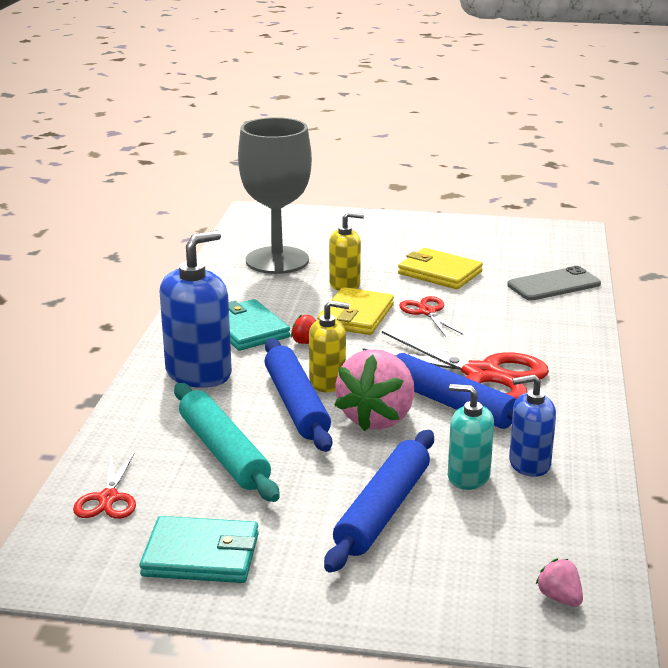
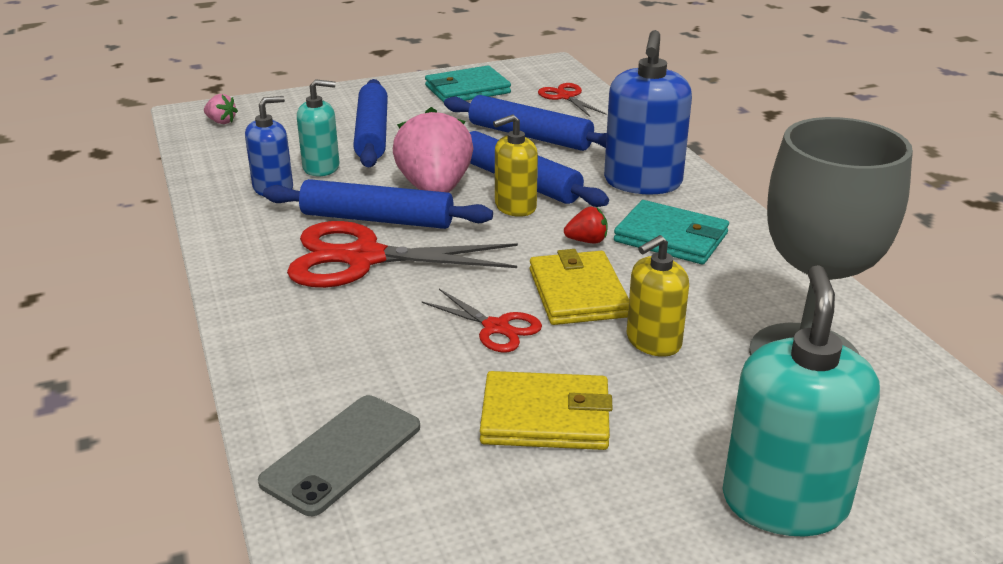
camera: 150 degrees right, 5 degrees up
turquoise rolling pin [174,383,279,502] -> blue rolling pin [444,95,607,151]
none -> turquoise soap dispenser [723,265,880,536]

